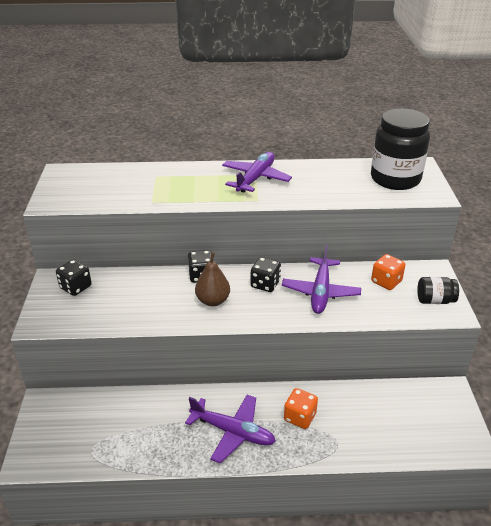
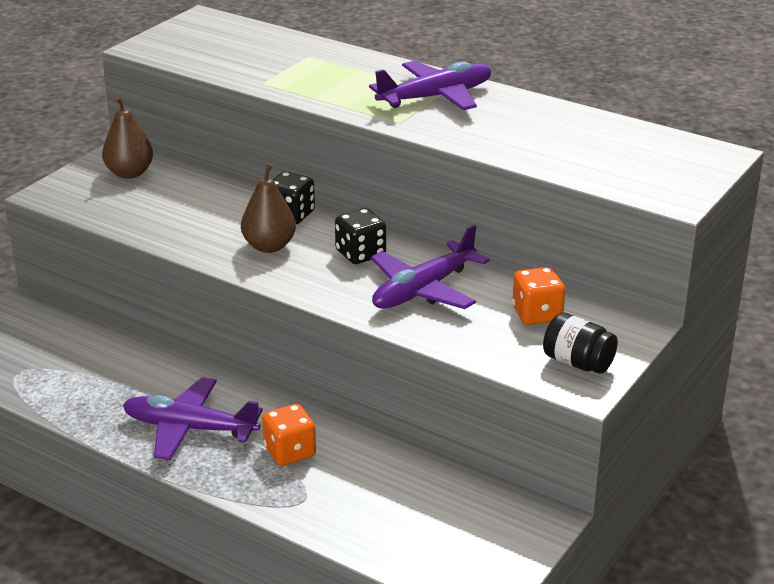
camera: 35 degrees right, 5 degrees down
black dice [56,259,92,296] -> brown pear [102,97,153,179]
purple plane [185,395,276,464] -> purple plane turned 135 degrees clockwise [123,377,263,460]
black jar [371,109,430,190] -> none

